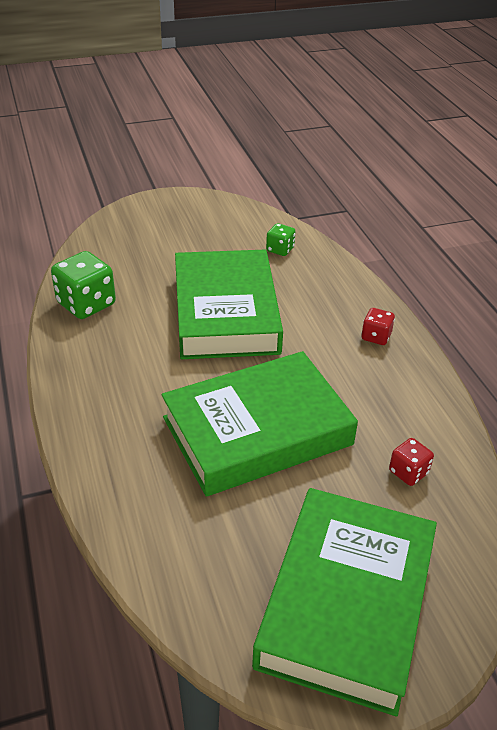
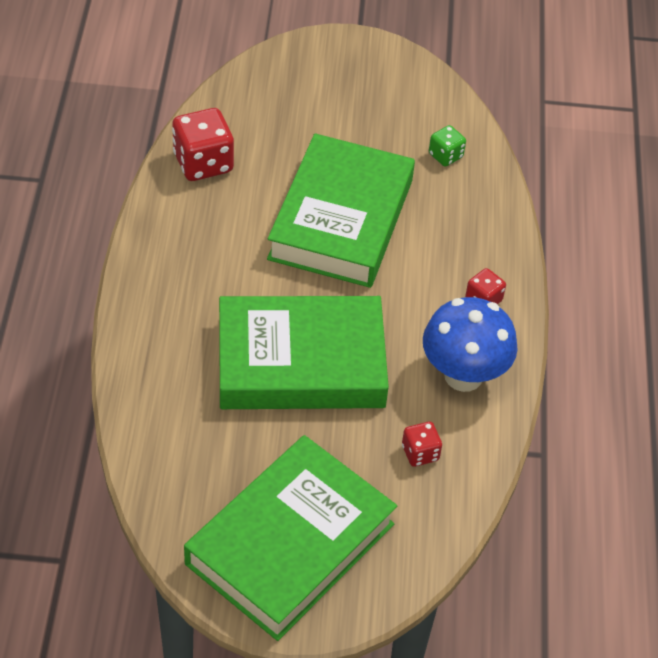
camera: 20 degrees right, 10 degrees up
green dice [51,251,116,319] -> red dice [172,108,234,181]
none -> blue mushroom [423,297,518,392]

